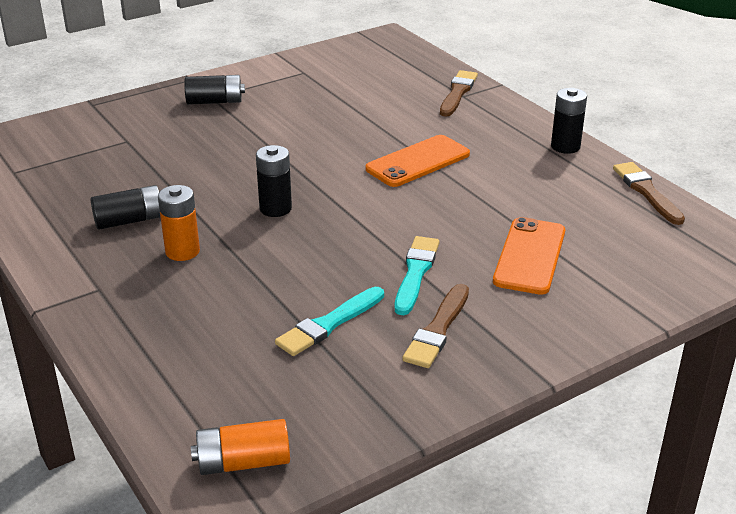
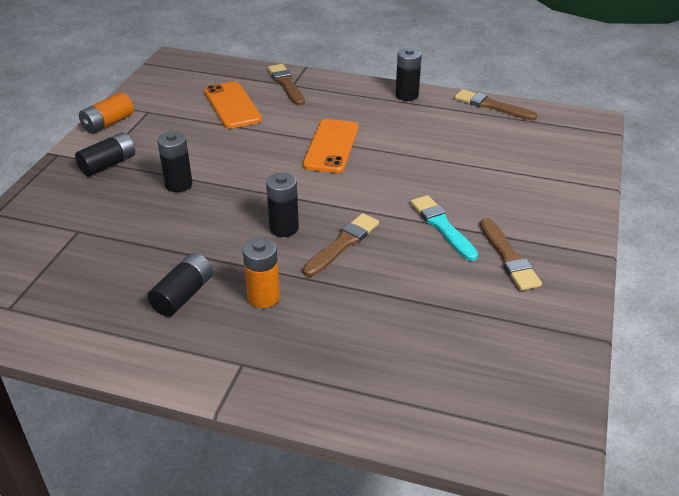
camera: 40 degrees left, 5 degrees up
orange battery [191,419,290,475] -> orange battery moved to [79,92,134,134]
turquoise brush [275,287,384,356] -> none
orange phone [493,217,565,295] -> orange phone moved to [204,81,262,129]
none -> black battery [157,131,192,192]
none -> brown brush [303,213,379,277]

